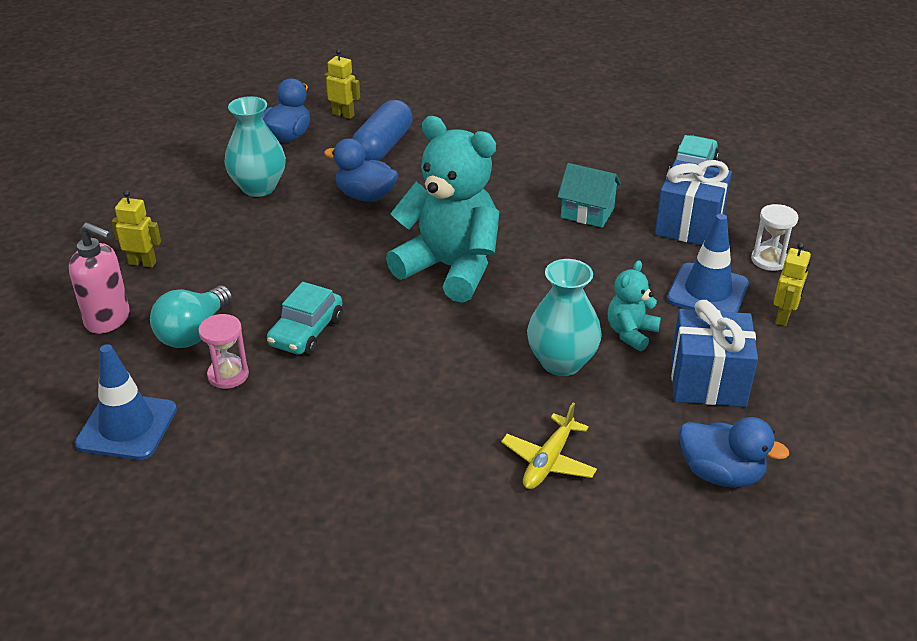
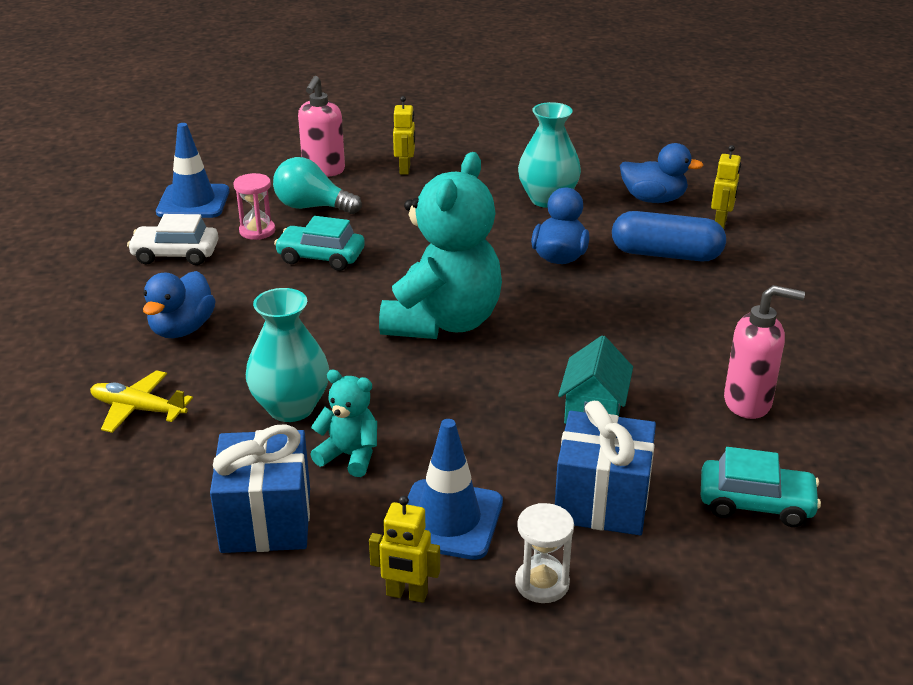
camera: 80 degrees right, 5 degrees down
blue duck [679,417,789,488] -> blue duck moved to [143,271,216,338]
none -> white car [127,214,218,265]
none -> pink soap dispenser [724,285,805,419]

